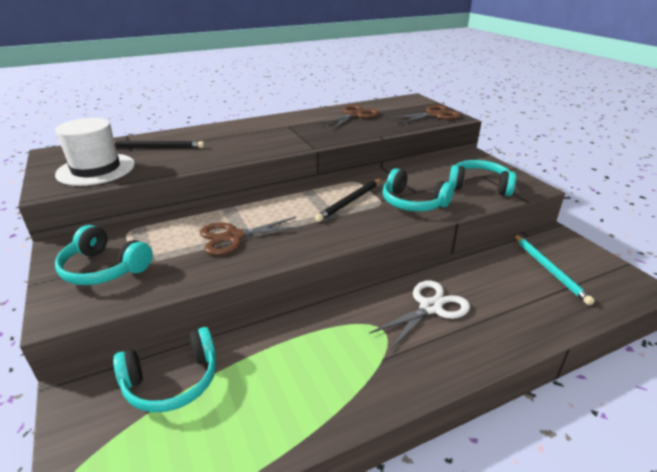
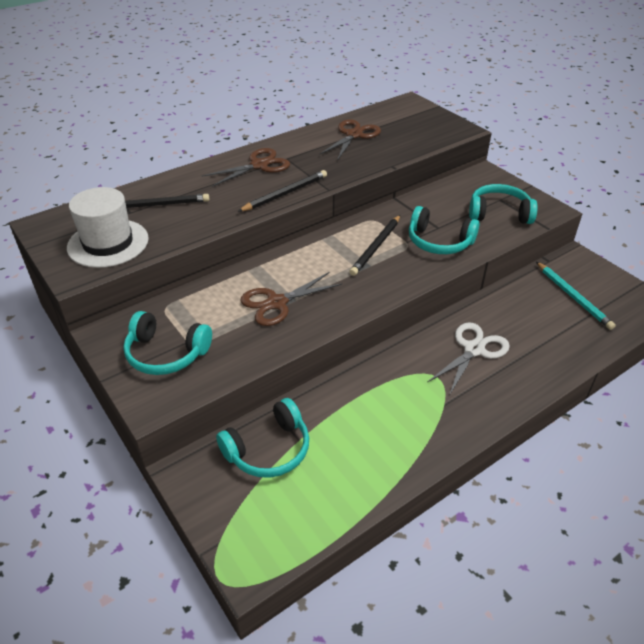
camera: 10 degrees left, 10 degrees up
brown scissors [389,105,461,124] -> brown scissors moved to [202,148,290,187]
none -> black pencil [237,170,327,212]

